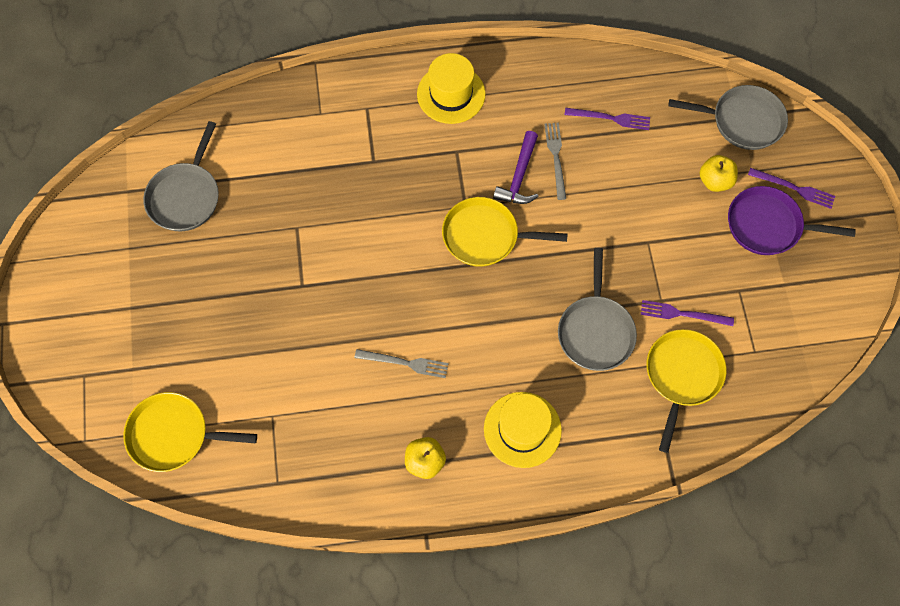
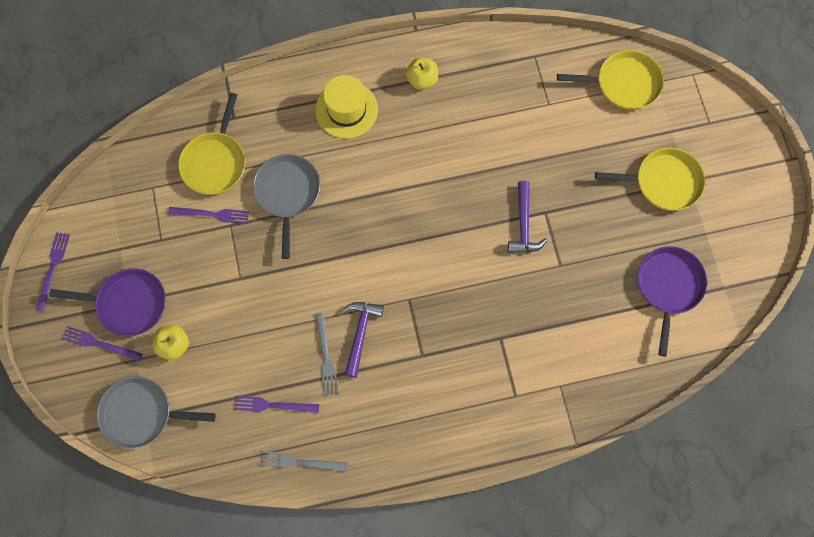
camera: 175 degrees right, 5 degrees up
grey pan [143,121,219,231] -> purple pan [638,246,707,357]
grey fork [354,349,448,378] -> grey fork moved to [260,451,347,472]
yellow hat [417,53,486,124] -> none
yellow pan [442,197,567,267] -> yellow pan moved to [595,148,705,211]
none -> purple fork [36,232,70,311]
none -> purple hammer [508,181,548,253]

